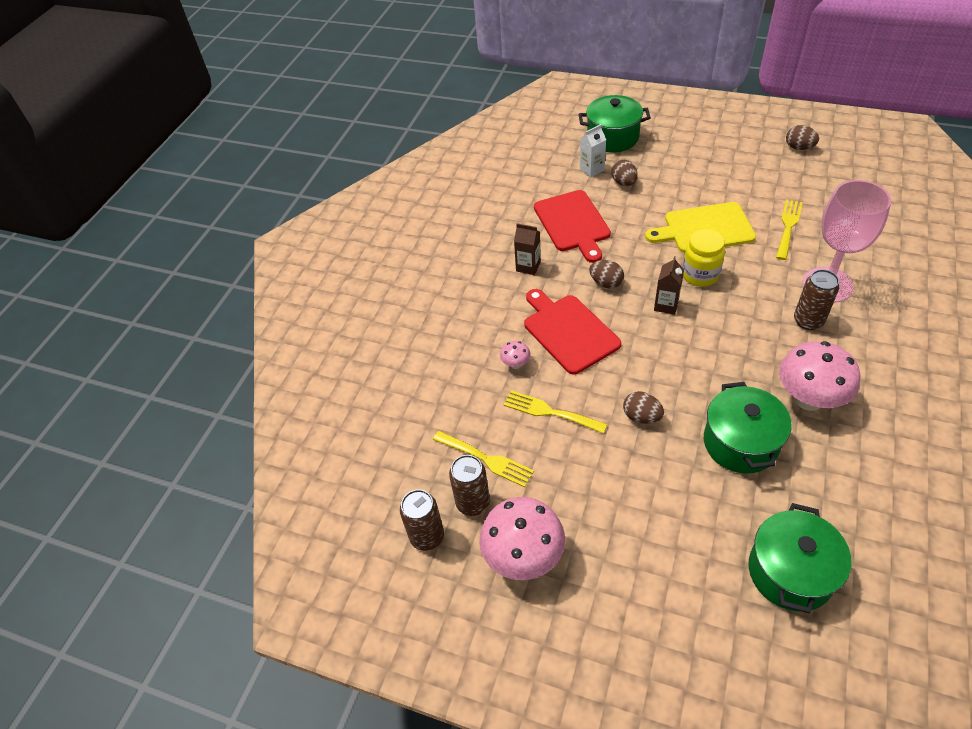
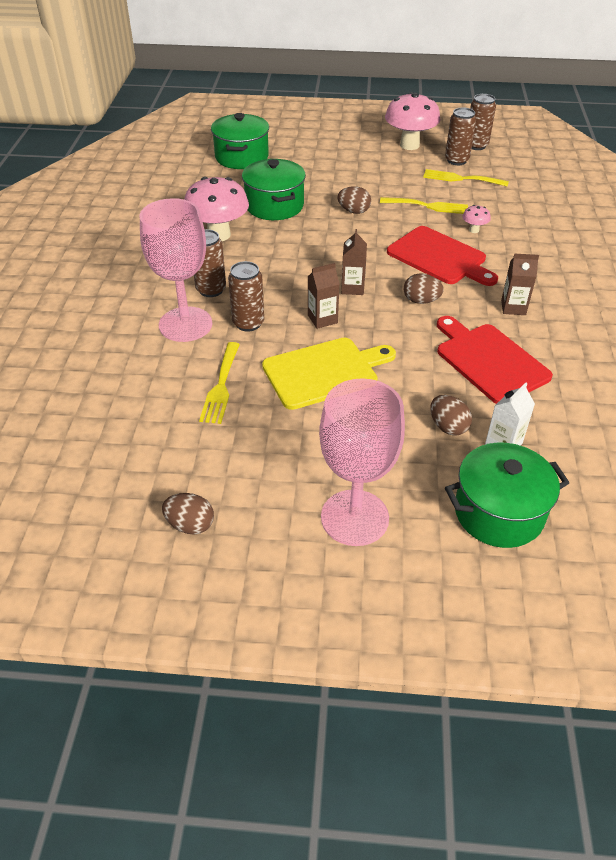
camera: 160 degrees right, 5 degrees down
yellow jar [683,229,725,287] -> brown carton [308,263,340,329]
none -> brown can [228,261,264,332]
none -> pink goblet [319,378,405,546]

